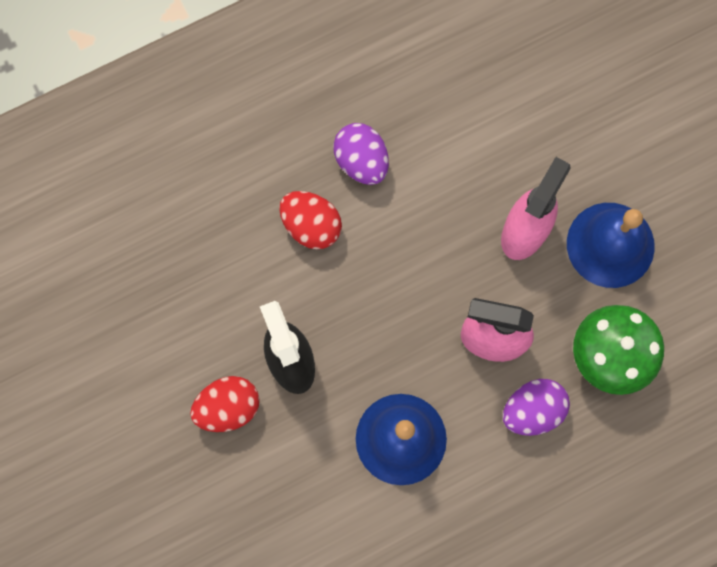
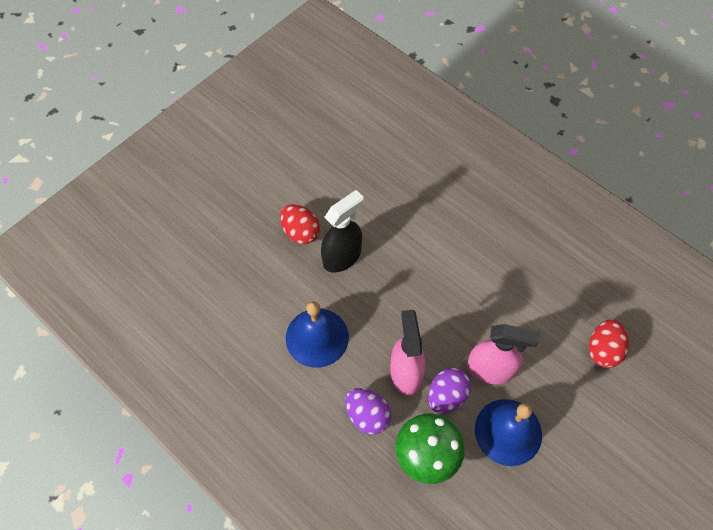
camera: 70 degrees right, 15 degrees down
red egg [279,191,342,249] -> red egg moved to [589,319,628,368]
purple egg [333,123,389,185] -> purple egg moved to [428,368,471,414]

